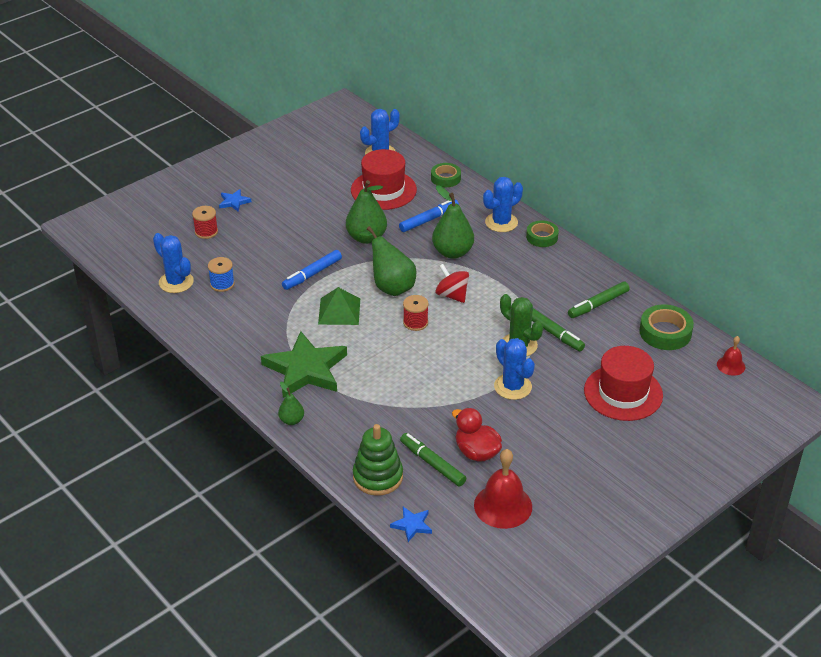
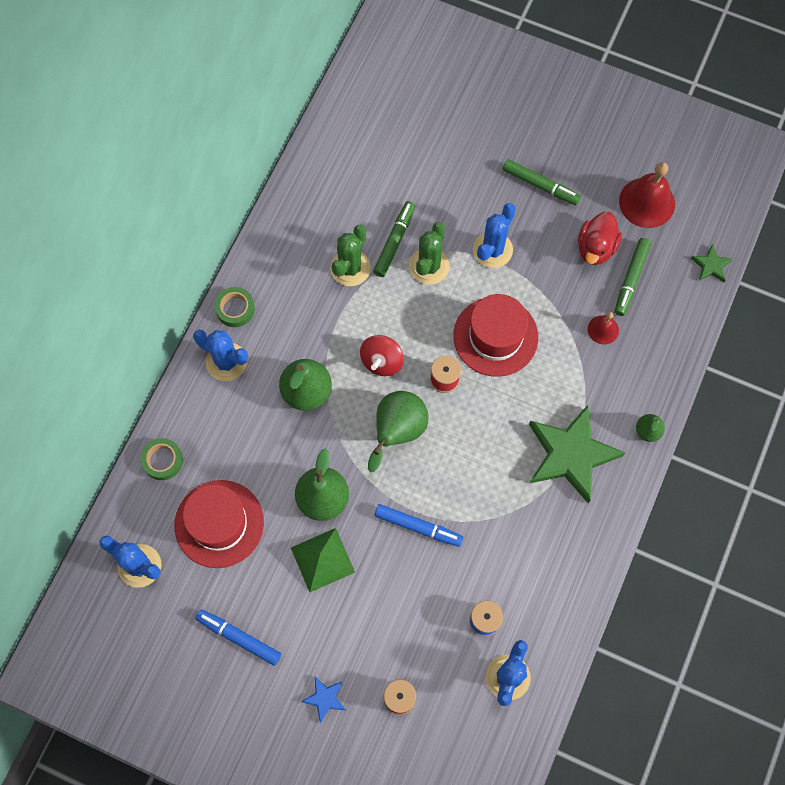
camera: 115 degrees left, 30 degrees up
green pyramid [318,287,360,325] -> green pyramid moved to [291,528,355,592]
green stacking toy [353,424,403,496] -> none
blue star [390,507,432,542] -> green star [691,244,733,282]
blue marker [399,200,459,232] -> blue marker moved to [195,609,281,666]
green marker [568,282,630,318] -> green marker moved to [503,159,581,205]
red hat [584,346,663,421] -> red hat moved to [453,294,538,377]
green tape [639,304,694,350] -> none
red bell [717,336,745,376] -> red bell moved to [588,312,619,345]
none -> green cactus [330,224,371,286]

